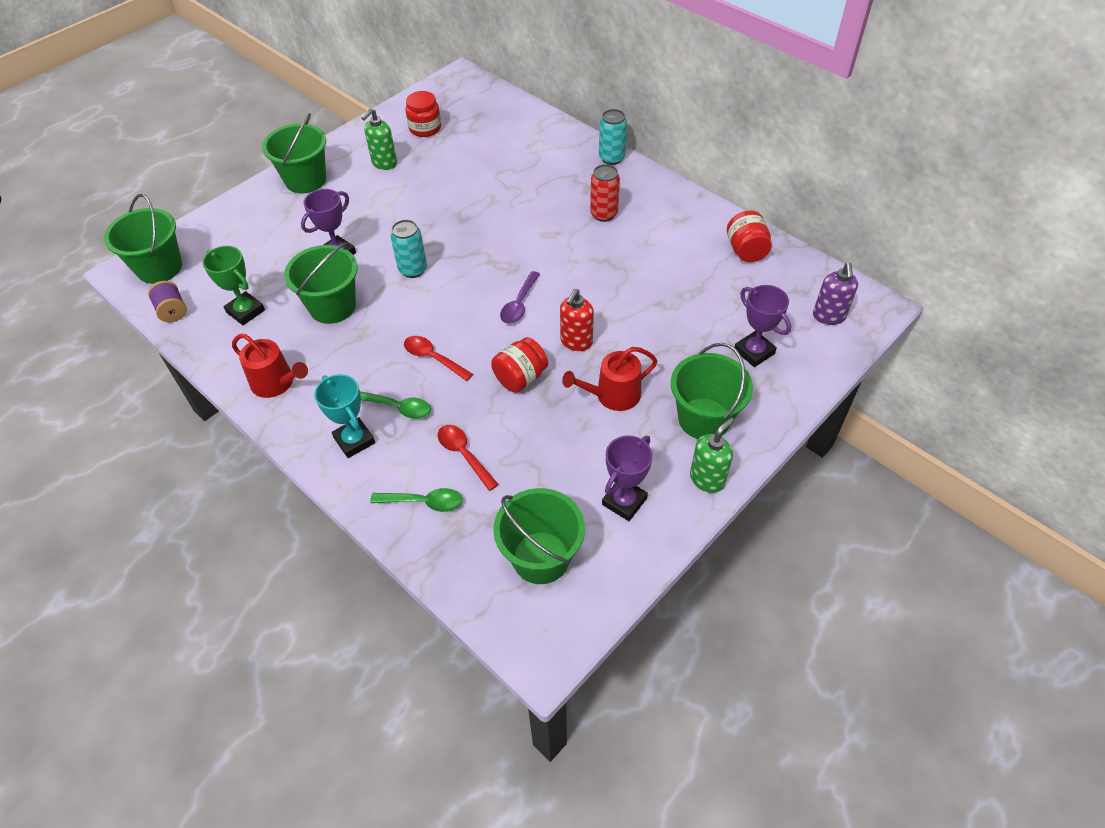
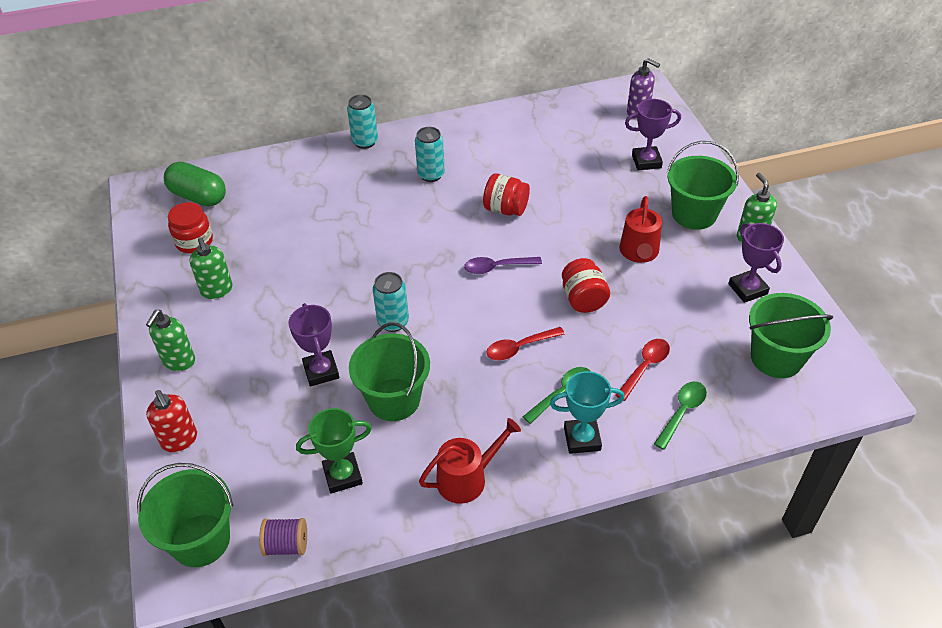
camera: 60 degrees left, 5 degrees down
green bucket [262,113,326,194] -> green soap dispenser [146,310,195,371]
red spoon [438,425,499,491] -> red spoon turned 135 degrees clockwise [615,339,670,401]
purple spoon [500,271,540,324] -> purple spoon turned 120 degrees clockwise [464,257,542,274]
red soap dispenser [560,289,594,351] -> red soap dispenser moved to [146,390,197,452]
red can [590,164,620,222] -> turquoise can [415,127,445,182]
red jar [727,211,772,262] -> red jar moved to [483,174,530,216]
none -> green capsule [164,162,226,206]

